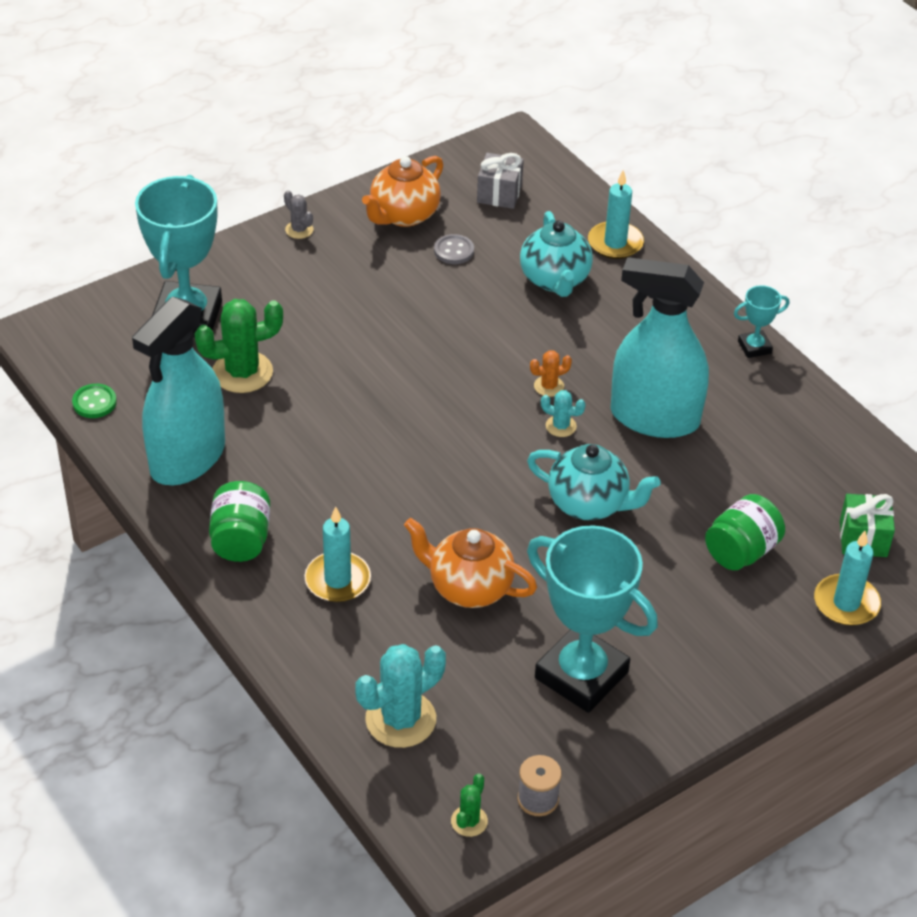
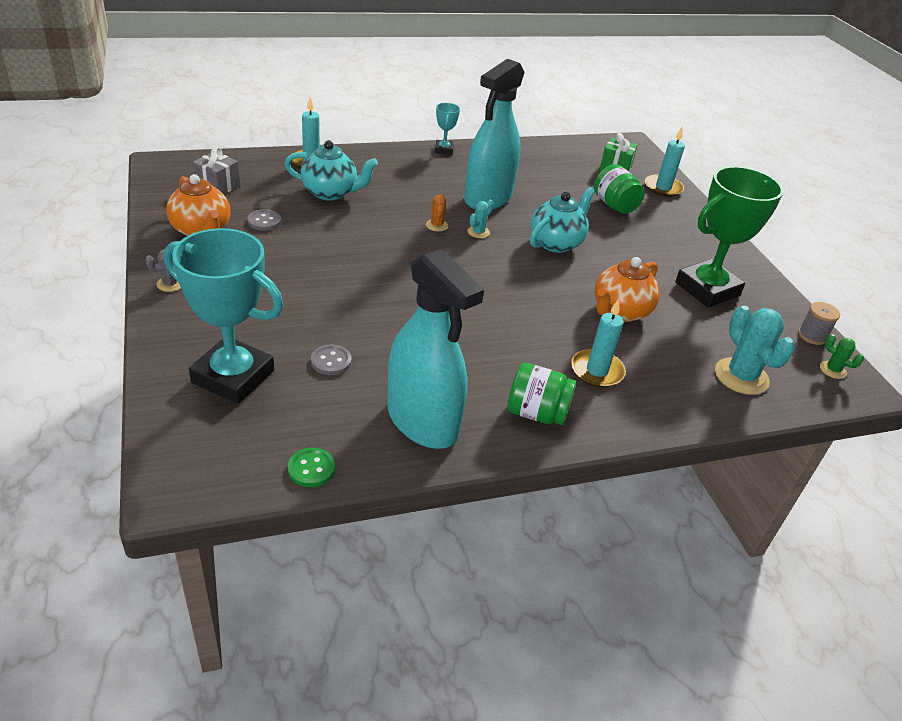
camera: 75 degrees left, 5 degrees down
green cactus [195,299,283,393] -> grey button [311,345,352,375]
turquoise trophy [527,525,658,713] -> green trophy [675,166,784,308]

